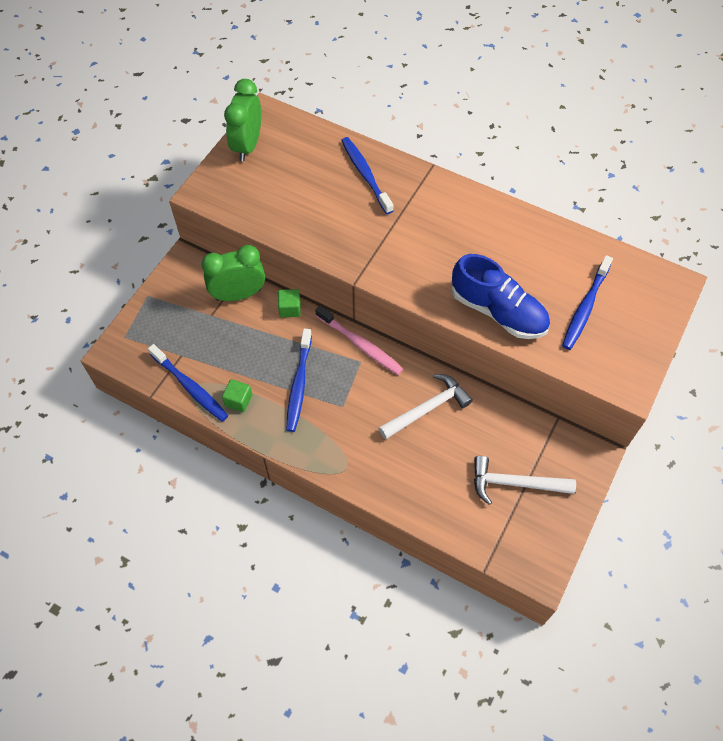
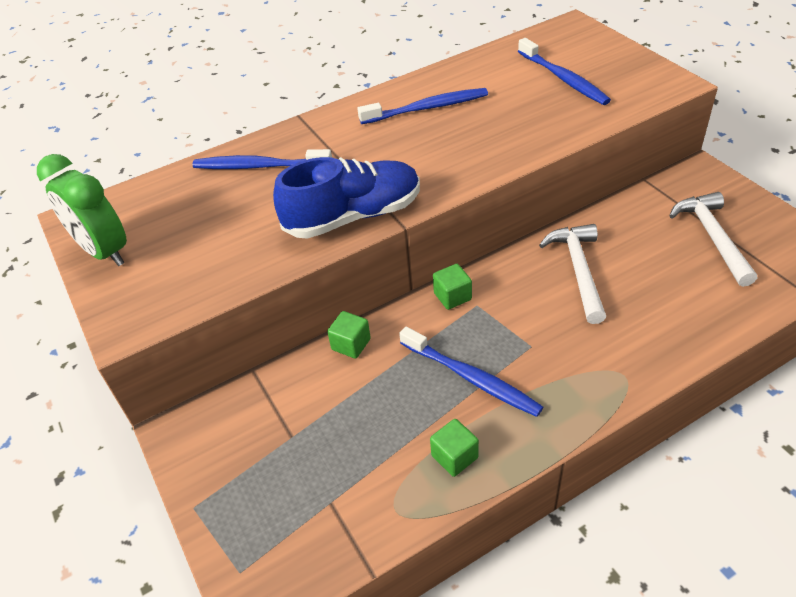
camera: 55 degrees left, 15 degrees down
blue toothbrush [148,344,228,422] -> blue toothbrush moved to [357,88,488,124]
green clock [202,245,265,301] -> none
pink toothbrush [315,305,403,375] -> green cube [433,264,472,310]
blue shoe [452,254,550,339] -> blue shoe moved to [273,157,420,239]
white hammer [474,456,576,505] -> white hammer turned 135 degrees clockwise [669,192,757,287]

